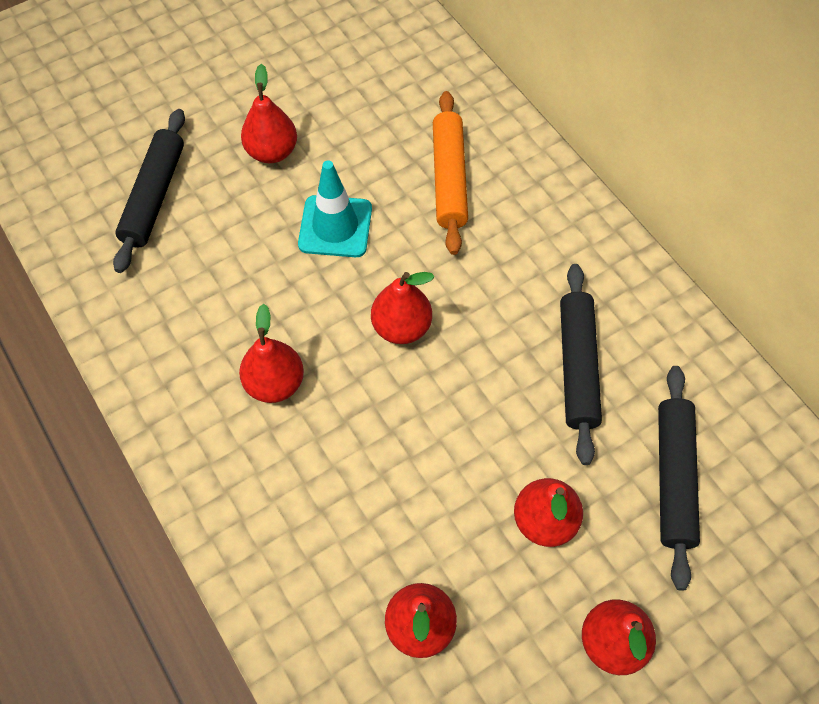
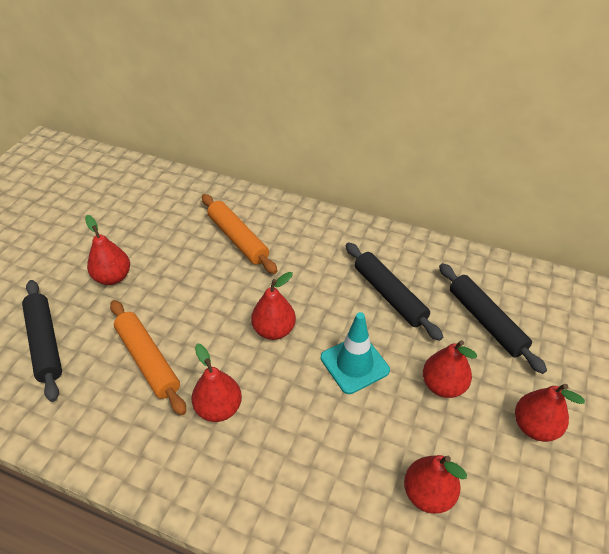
camera: 35 degrees left, 15 degrees down
turquoise traffic cone [298,160,372,257] -> turquoise traffic cone moved to [321,312,390,394]
none -> orange rolling pin [110,300,186,415]

